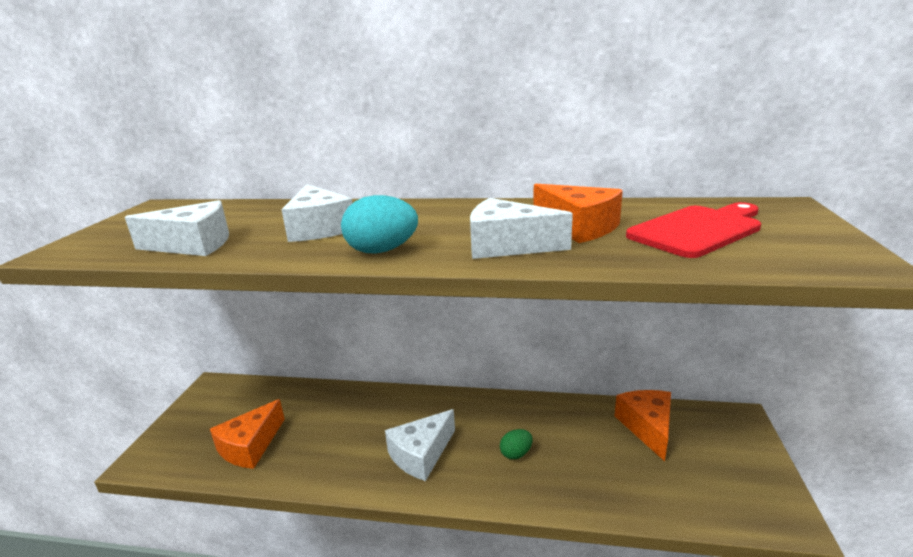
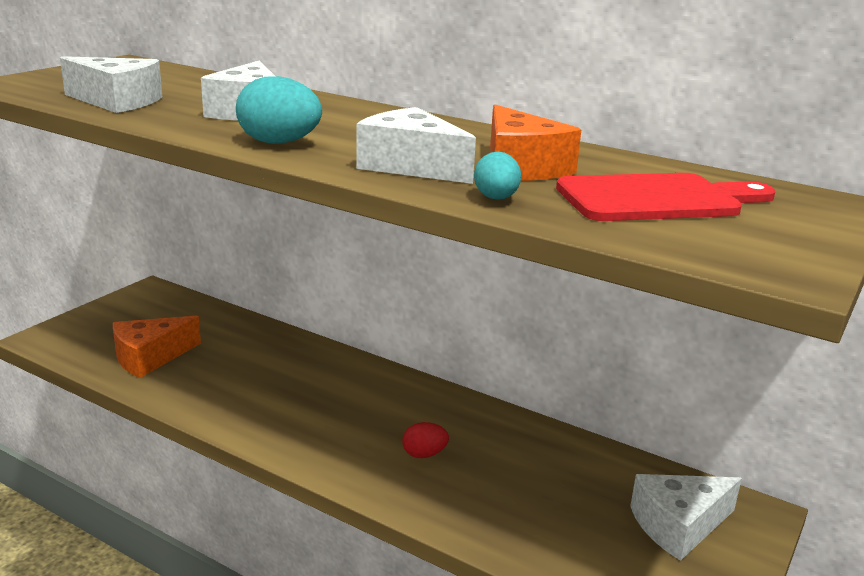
camera: 20 degrees right, 0 degrees up
white cheese [385,409,455,481] -> white cheese moved to [630,474,742,561]
green egg [500,429,533,459] -> red egg [402,422,449,458]
orange cheese [615,390,671,461] -> none
none -> turquoise egg [474,152,521,200]

